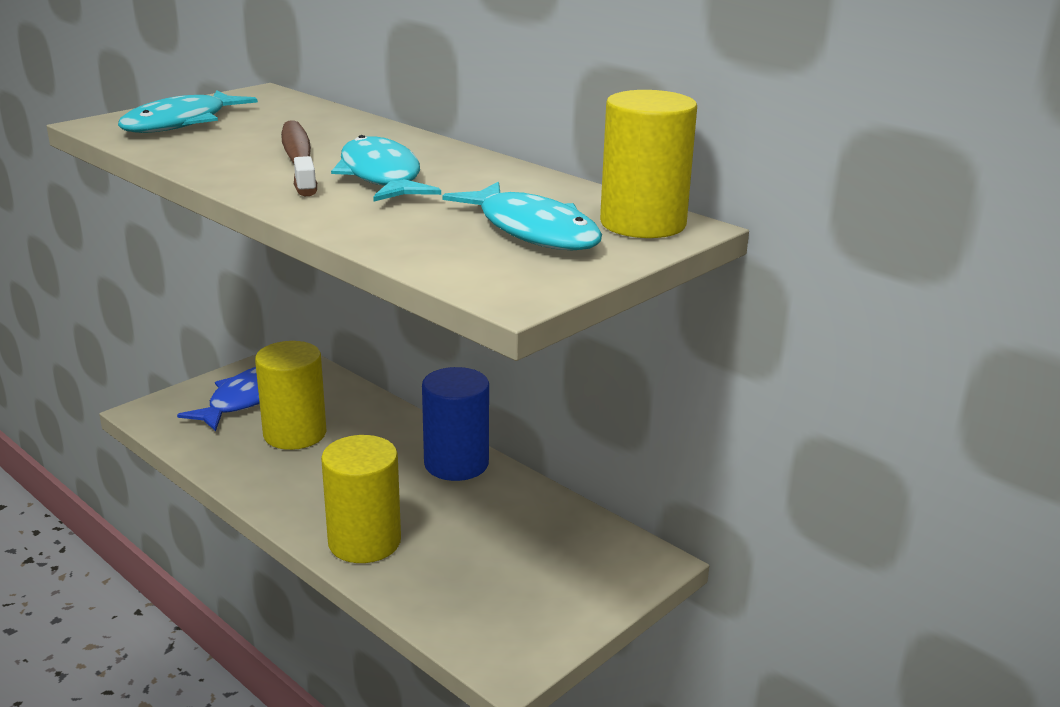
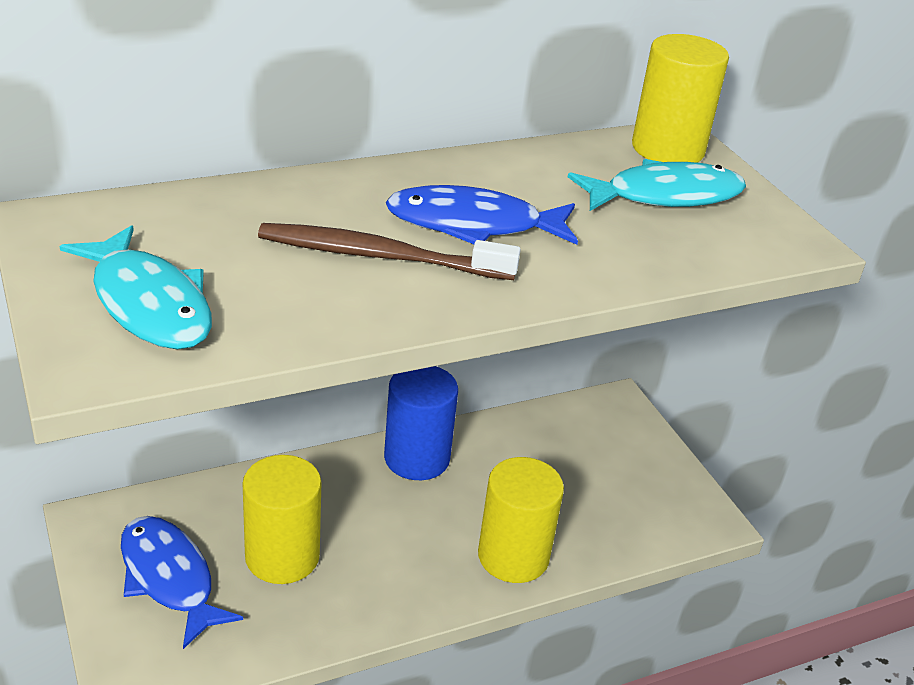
camera: 70 degrees left, 10 degrees up
turquoise fish [331,135,441,201] -> blue fish [386,185,578,245]

